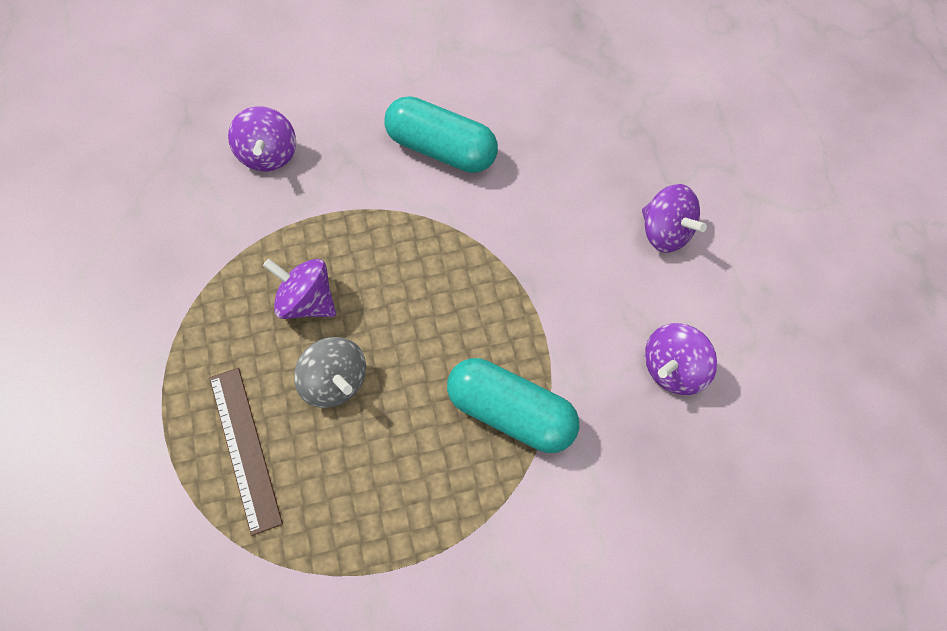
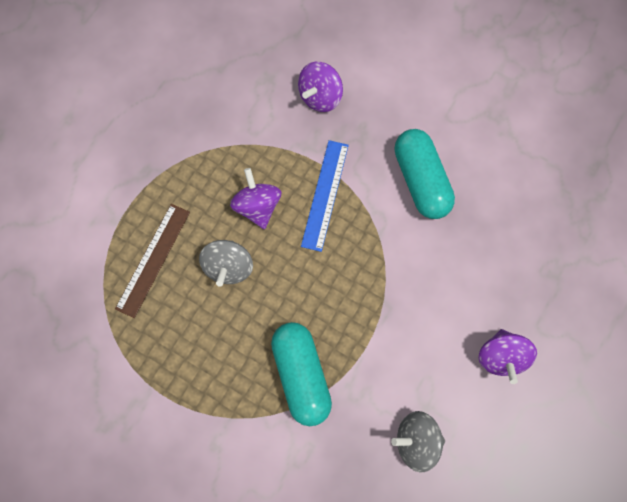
camera: 45 degrees right, 10 degrees up
purple spinning top [645,323,717,395] -> grey spinning top [391,411,445,472]
none -> blue ruler [301,140,349,252]

